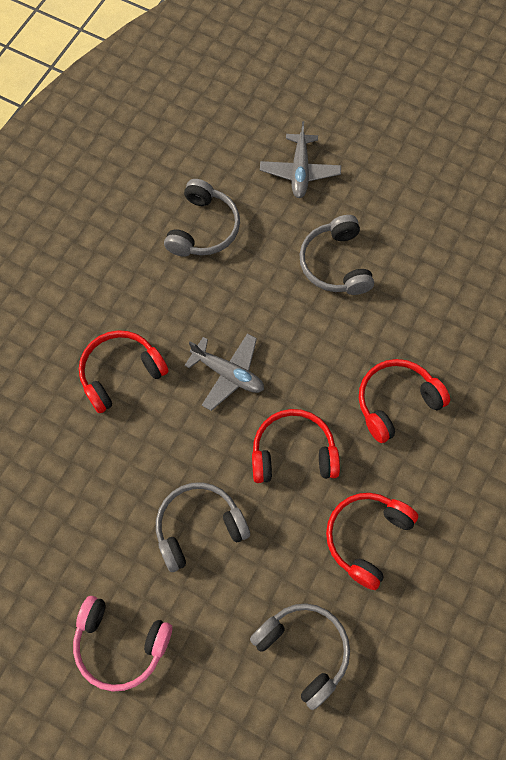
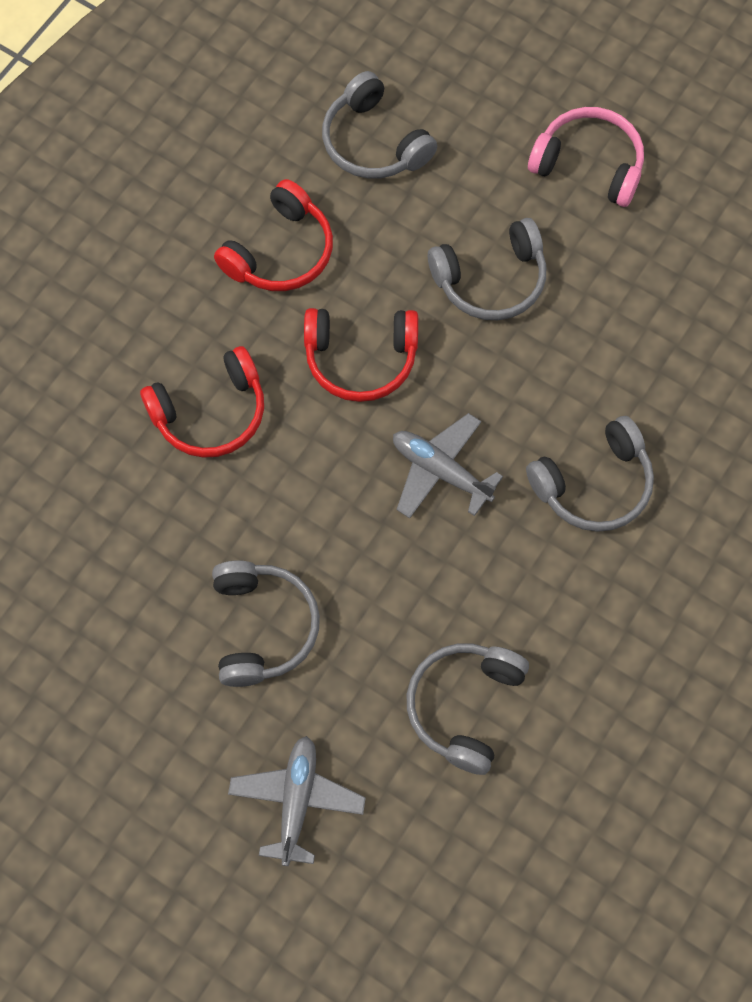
camera: 175 degrees left, 0 degrees up
red headphones [79,330,169,413] -> grey headphones [526,416,654,532]

